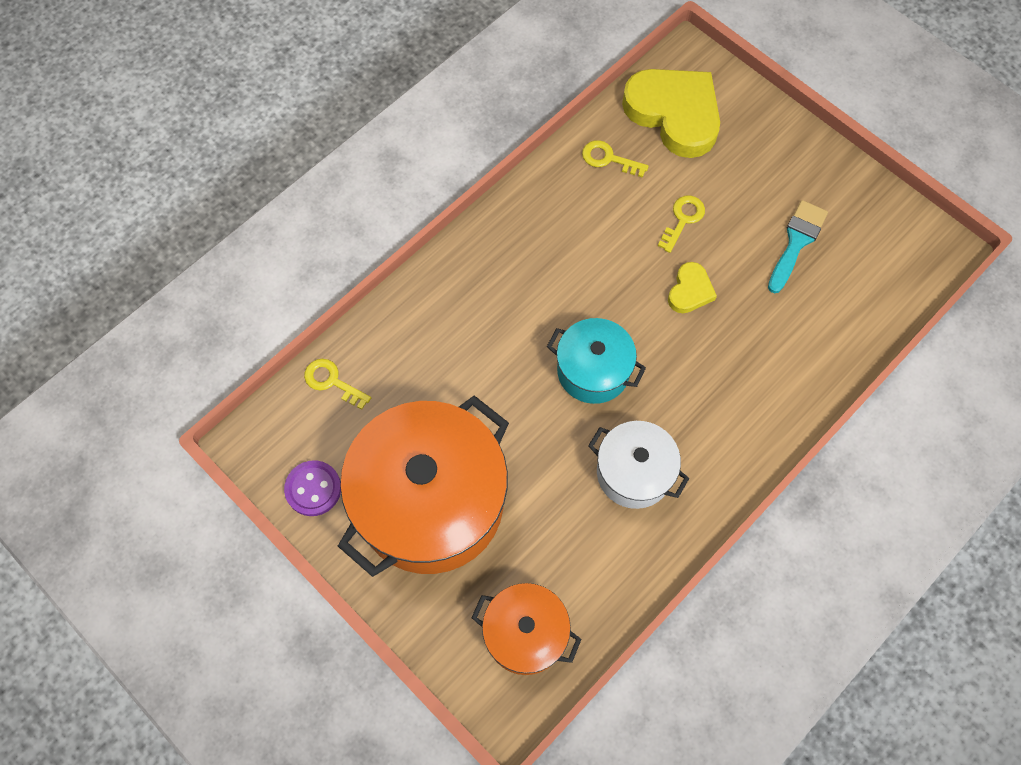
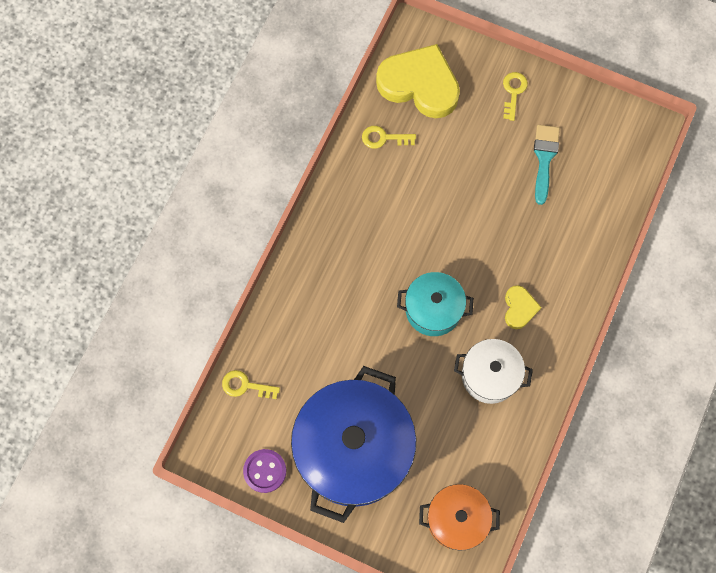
camera: 20 degrees left, 5 degrees up
orange pot [338,395,509,577] -> blue pot [291,366,416,523]
yellow key [658,195,705,253] -> yellow key moved to [503,72,528,121]
yellow heart [668,262,717,313] -> yellow heart moved to [505,285,542,329]

